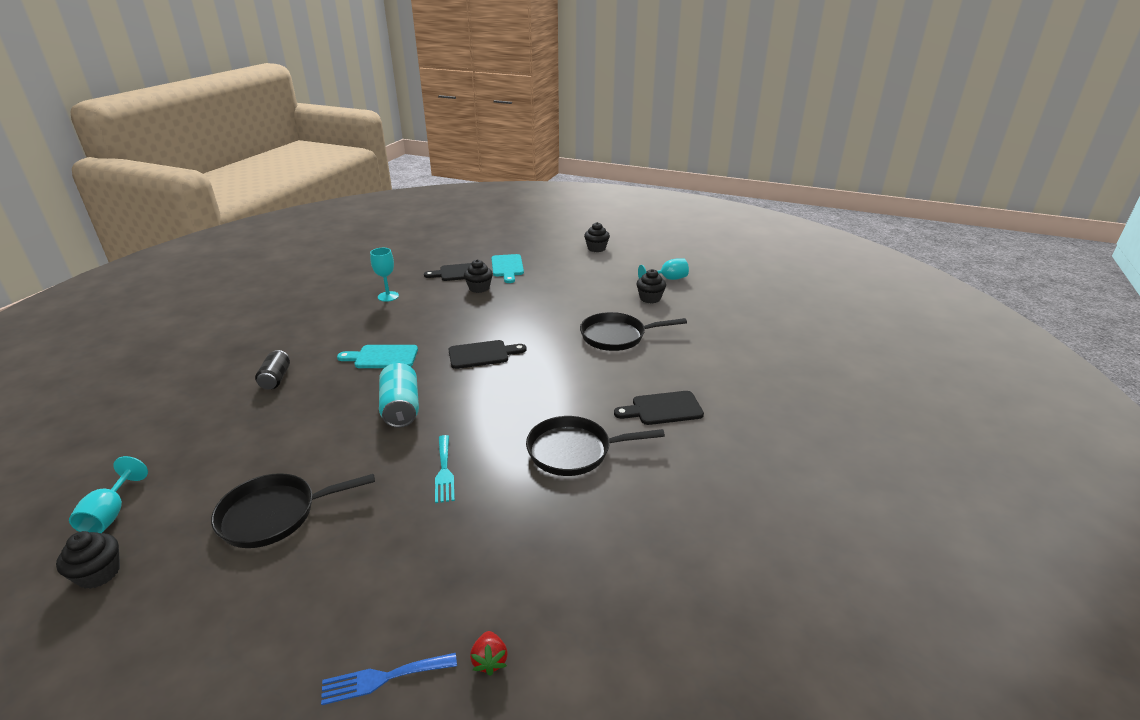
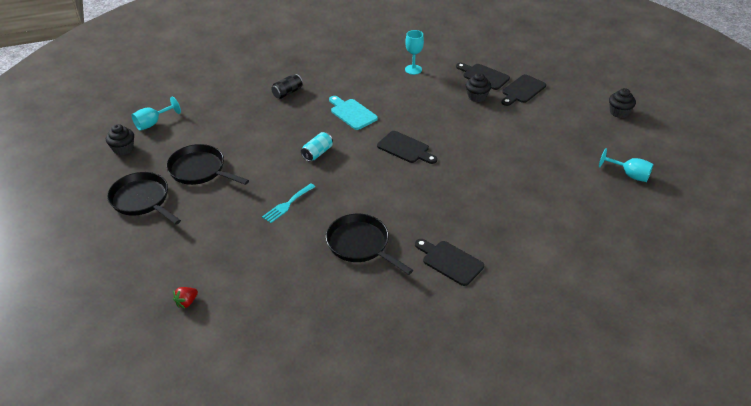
camera: 50 degrees right, 10 degrees up
blue fork [321,653,457,705] -> none
turquoise can [379,363,419,428] -> turquoise can [301,132,333,161], size x0.66
turquoise cutting board [491,254,524,283] -> black cutting board [501,74,546,106]
black pan [580,312,687,351] -> black pan moved to [107,172,181,225]
black cupcake [637,269,666,304] -> none

